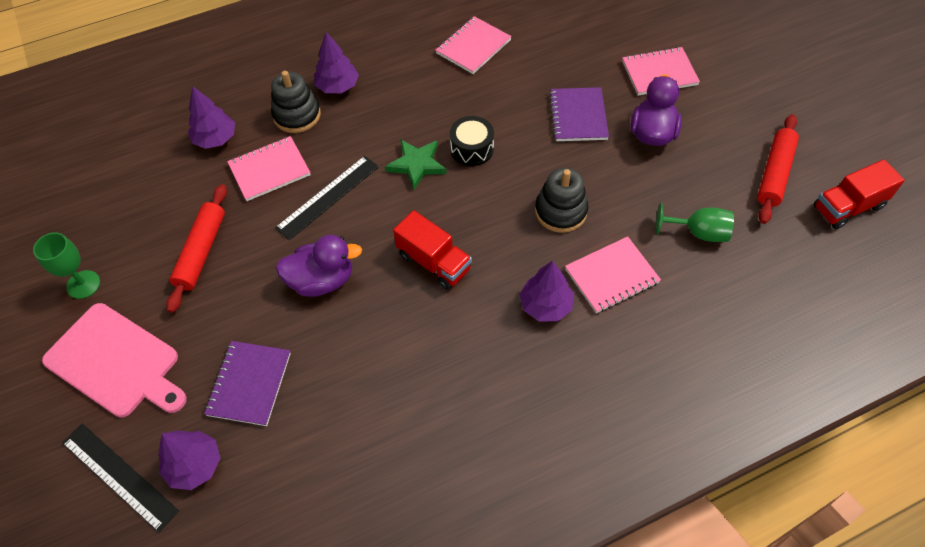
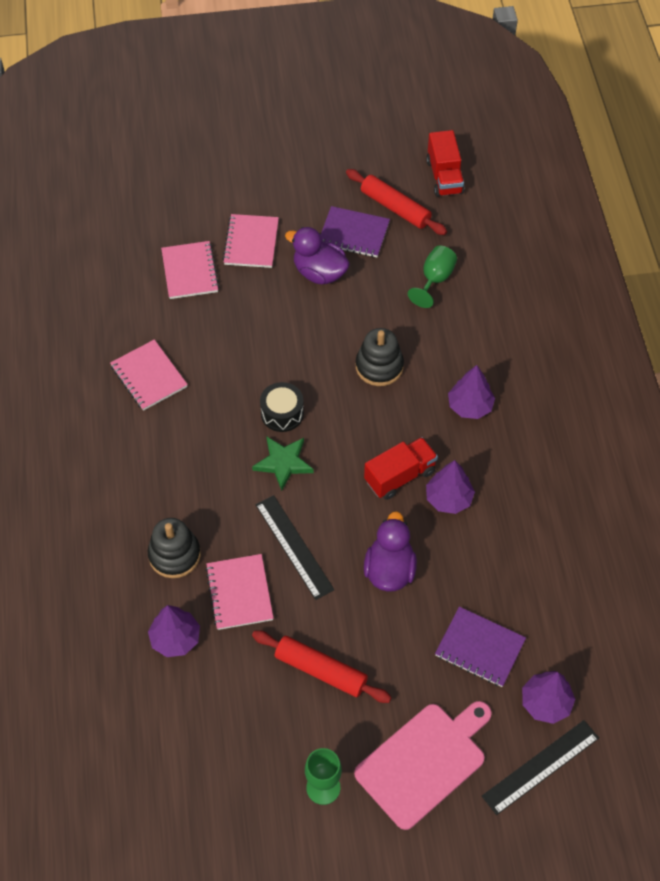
camera: 75 degrees left, 0 degrees up
purple tree [314,32,359,93] -> purple tree moved to [426,460,475,514]
purple notebook [549,87,609,141] -> purple notebook moved to [321,206,390,257]
pink notebook [565,236,661,313] -> pink notebook moved to [161,241,219,299]

